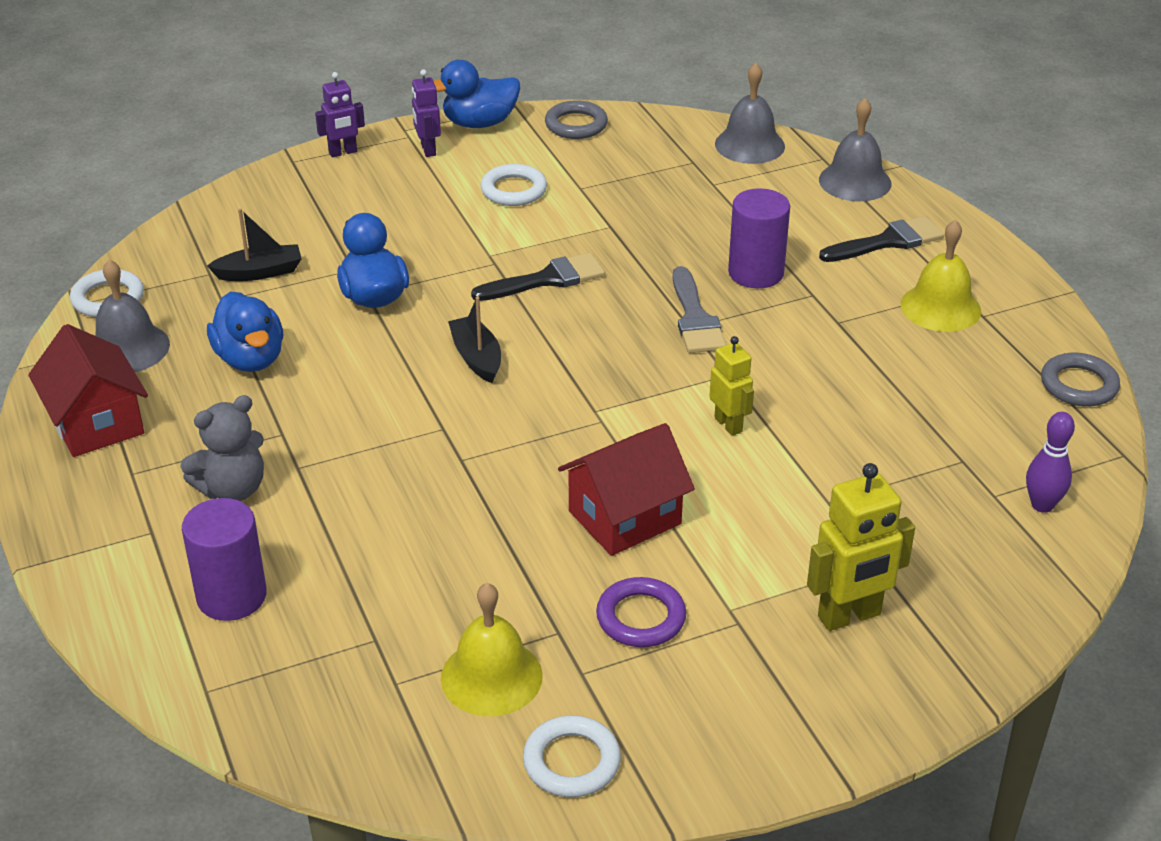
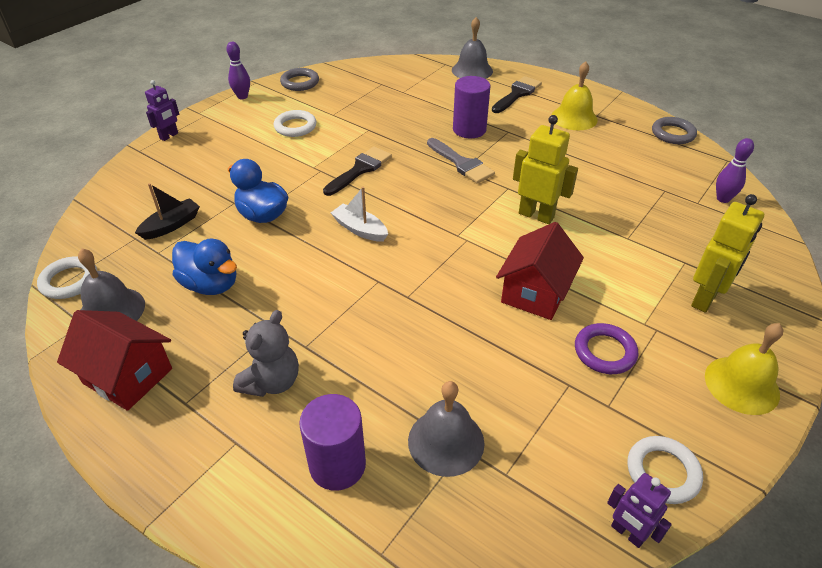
camera: 30 degrees left, 5 degrees up
purple robot [412,69,441,157] -> purple robot moved to [607,473,672,548]
blue duck [434,60,520,128] -> purple bowling pin [226,42,250,99]
yellow bell [441,583,543,716] -> yellow bell moved to [705,323,783,415]
black boat [448,297,501,383] -> white boat [331,187,388,242]
yellow robot [709,336,754,436] -> yellow robot [513,115,578,224], size x1.61
grey bell [715,63,785,164] -> grey bell moved to [408,381,484,477]

